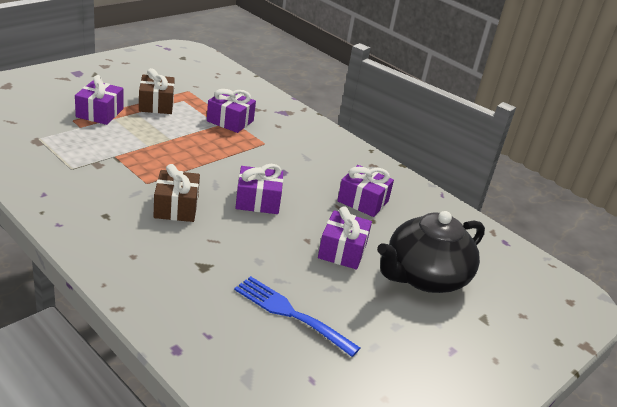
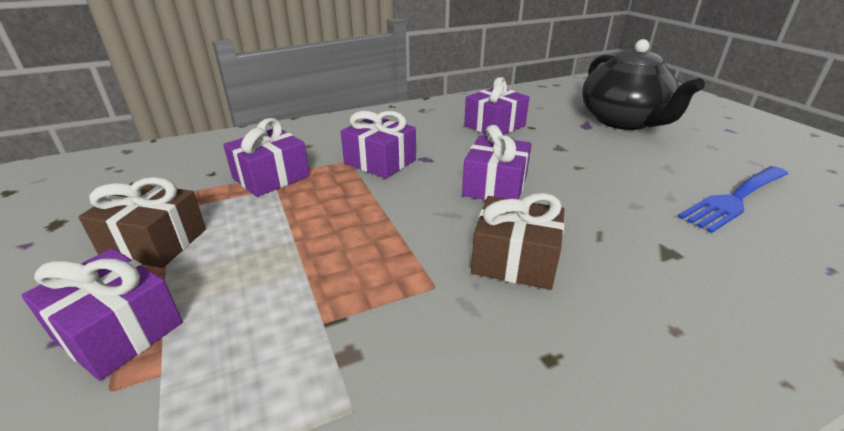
camera: 65 degrees left, 0 degrees up
purple gift [318,206,372,270] -> purple gift moved to [341,111,416,178]

